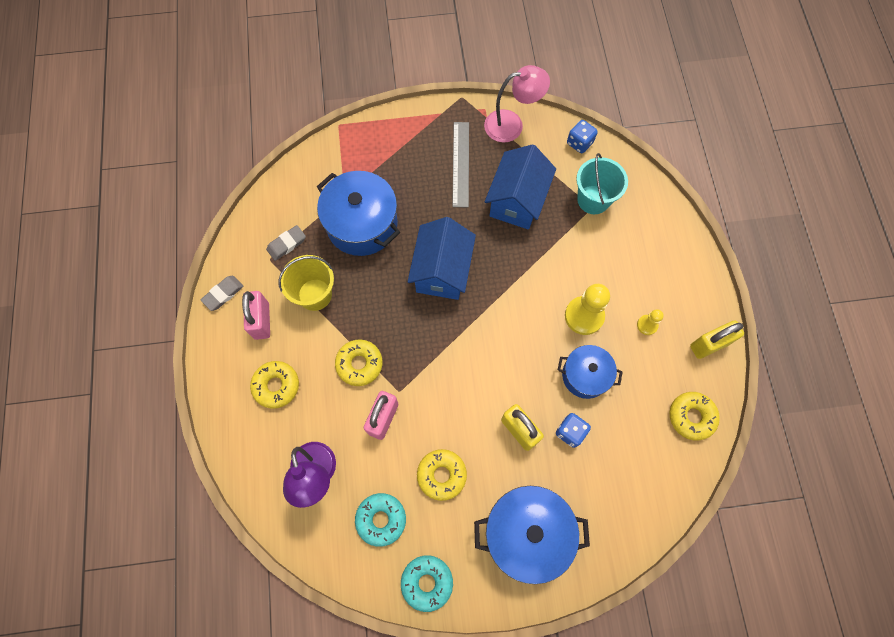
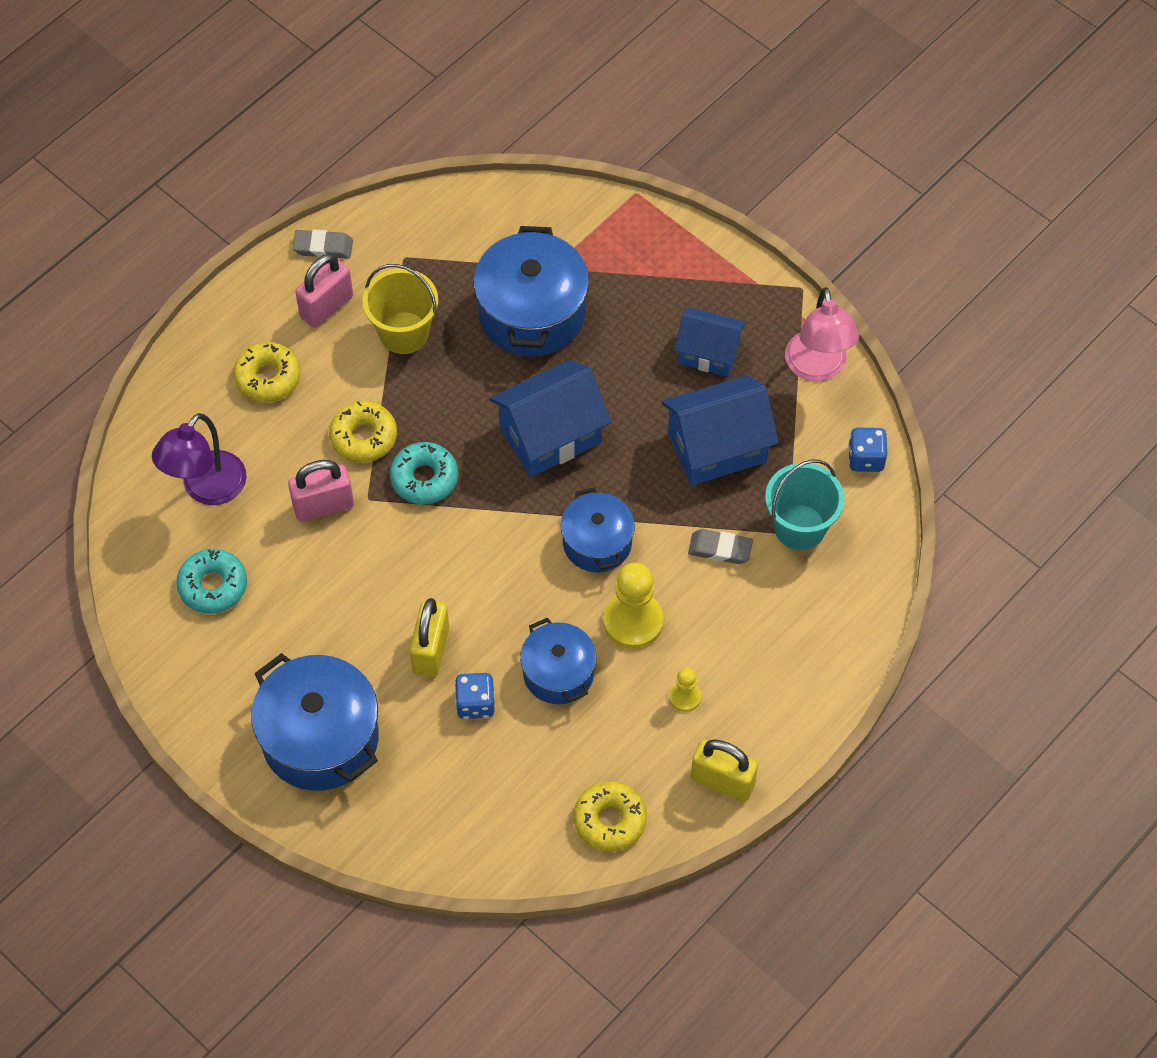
camera: 50 degrees right, 10 degrees down
grey eraser [266,225,306,261] -> grey eraser moved to [688,529,753,564]
turquoise donut [401,555,453,612] -> turquoise donut moved to [390,442,458,505]
yellow donut [417,449,467,501] -> none
grey ruler [452,122,469,207] -> blue house [674,307,746,377]
pink lamp [484,65,550,142] -> pink lamp turned 45 degrees clockwise [785,287,859,382]
none -> blue pot [561,487,635,572]

